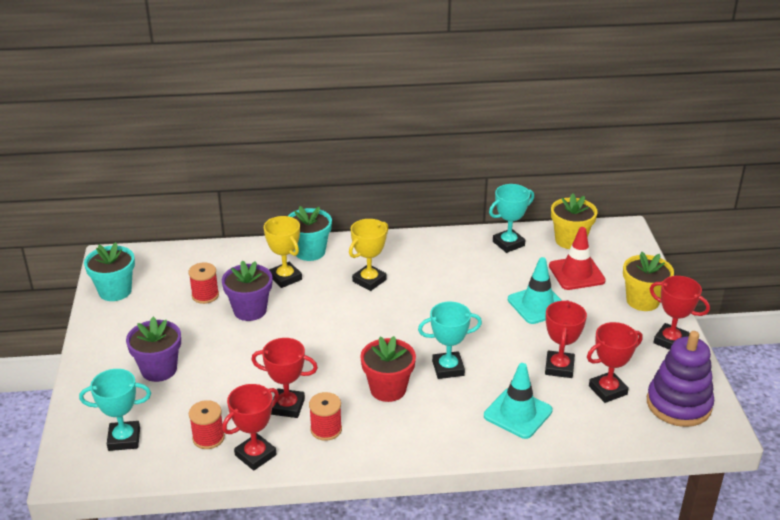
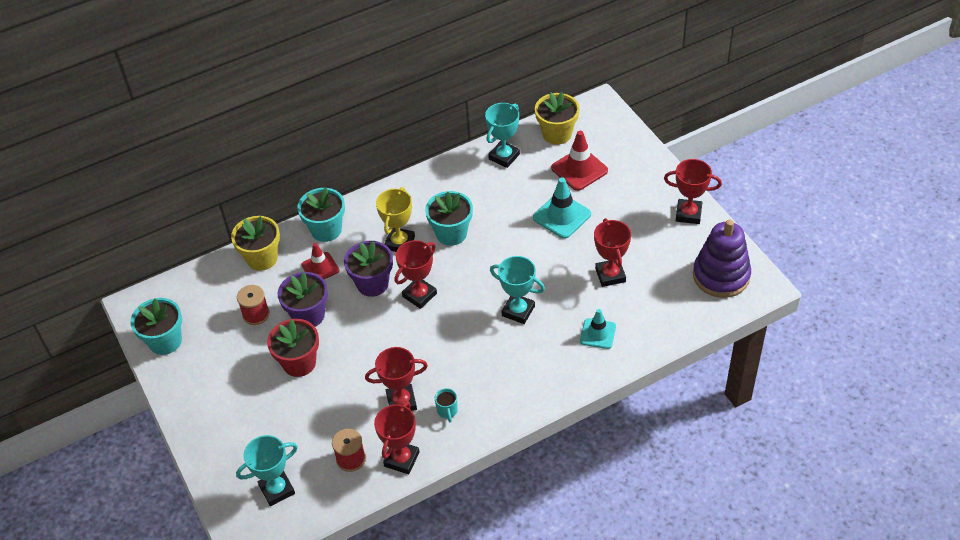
camera: 20 degrees left, 15 degrees up
purple flower pot [126,317,181,382] -> purple flower pot moved to [344,241,393,297]
yellow trophy [264,216,302,288] -> red traffic cone [301,243,339,279]
red spool [309,392,342,441] -> turquoise mug [435,388,458,422]
red flower pot [360,336,416,402] -> red flower pot moved to [267,319,319,377]
turquoise trophy [418,301,482,379] -> turquoise trophy turned 60 degrees clockwise [490,256,545,324]
turquoise traffic cone [484,363,553,439] -> turquoise traffic cone [580,309,616,349], size x0.67
red trophy [587,322,643,403] -> red trophy moved to [394,240,437,309]
yellow flower pot [623,252,674,311] -> yellow flower pot moved to [231,216,280,271]
none -> turquoise flower pot [425,191,473,246]

